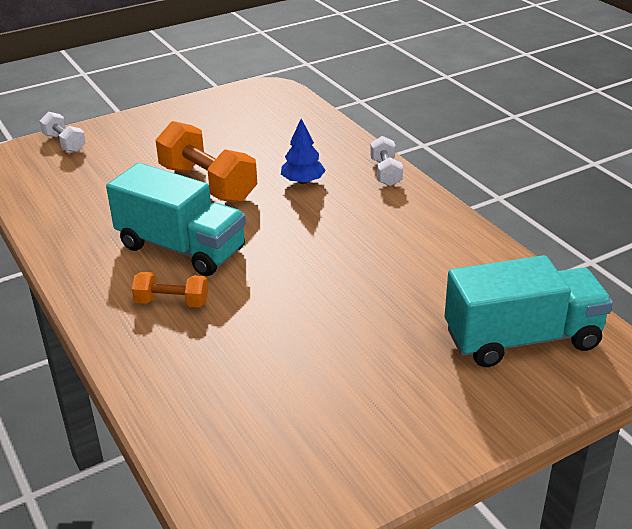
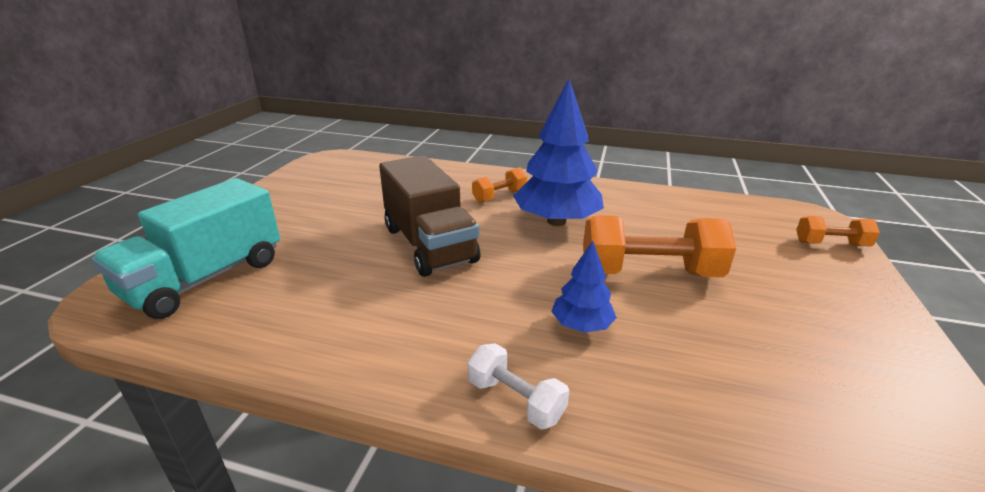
camera: 135 degrees right, 5 degrees down
white dumbbell [40,112,86,152] -> orange dumbbell [796,216,880,246]
turquoise truck [106,163,246,276] -> blue tree [513,79,604,226]
none -> brown truck [379,155,481,277]

